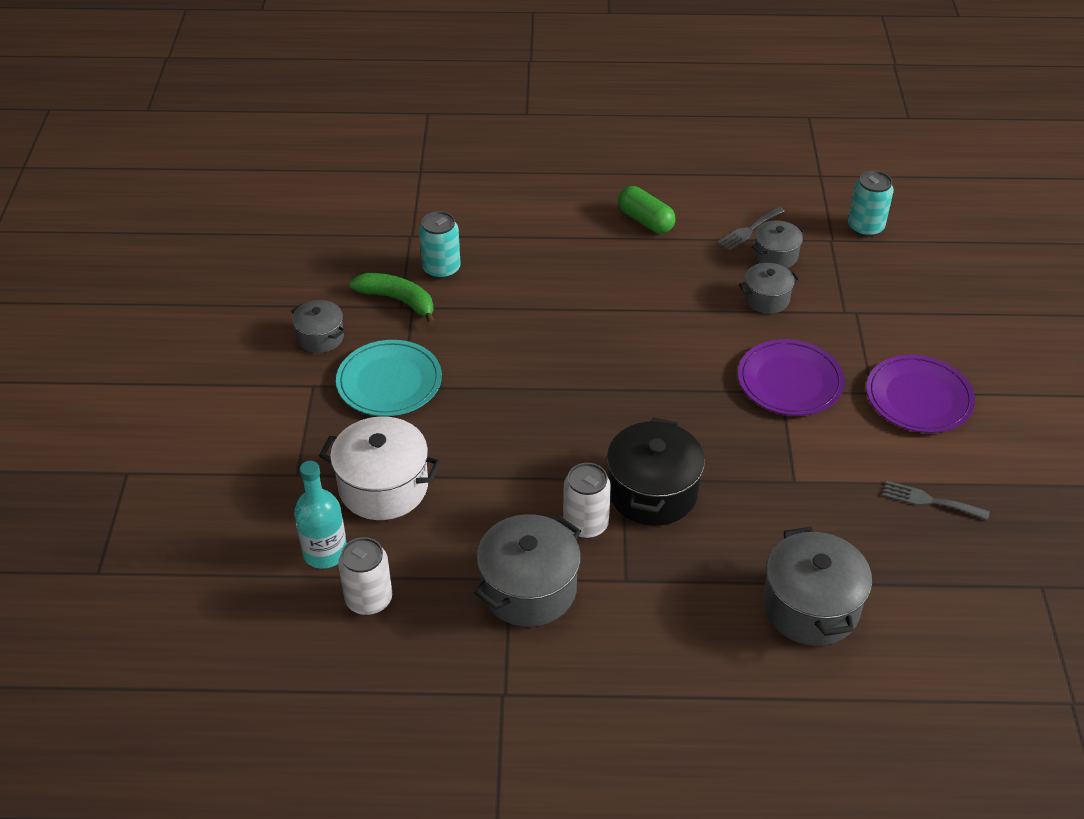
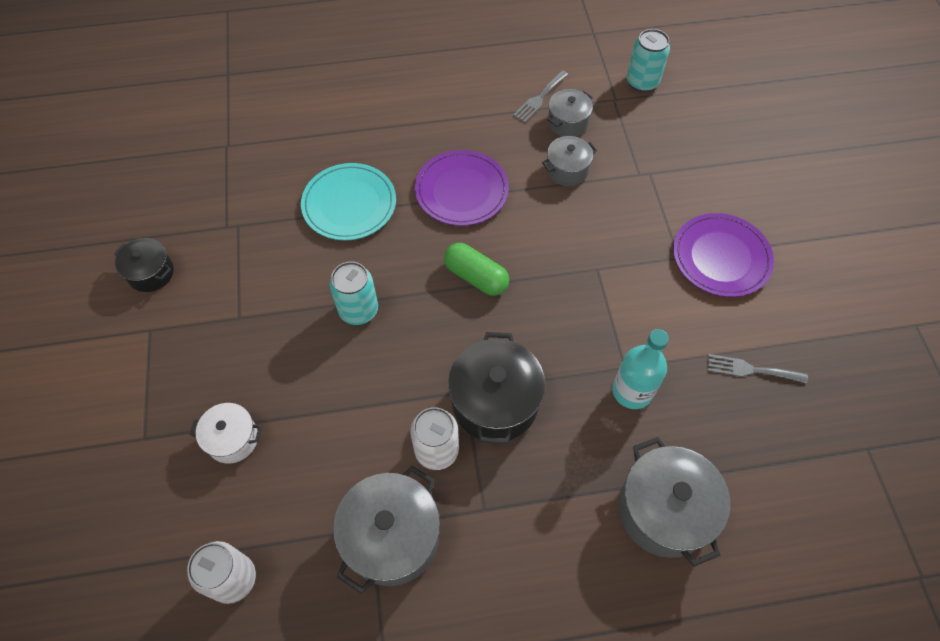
camera: 10 degrees left, 15 degrees up
grey pot [291,300,345,353] -> black pot [114,238,174,292]
turquoise bottle [294,461,347,569] -> turquoise bottle moved to [612,329,669,409]
white pot [319,416,441,520] -> white pot [190,403,262,463], size x0.58
turquoise plate [336,340,442,416] -> turquoise plate moved to [301,163,396,240]
green banana [349,273,435,325] -> none
turquoise can [419,211,460,279] -> turquoise can moved to [330,262,378,325]
green capsule [618,186,676,233] -> green capsule moved to [444,243,509,296]
purple plate [738,339,845,416] -> purple plate moved to [415,150,509,226]

